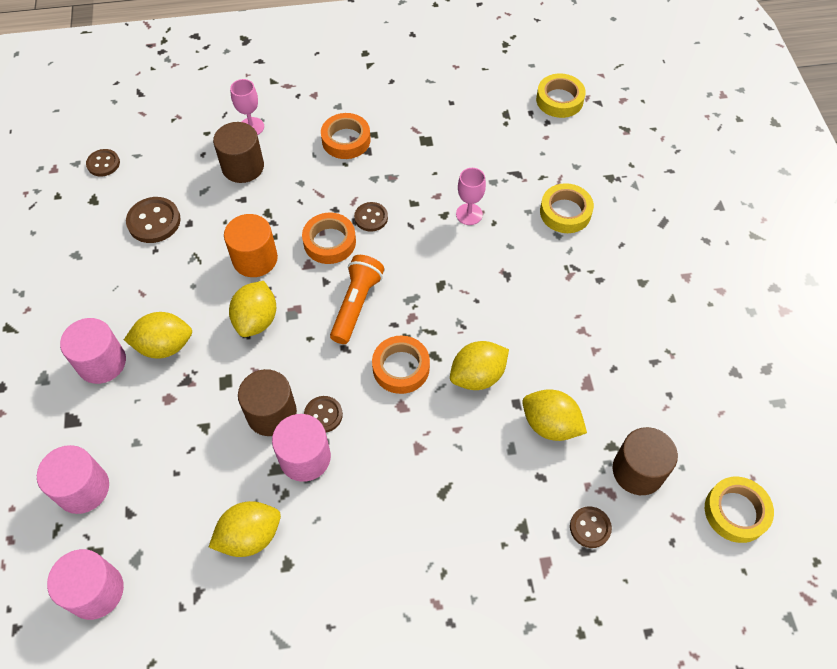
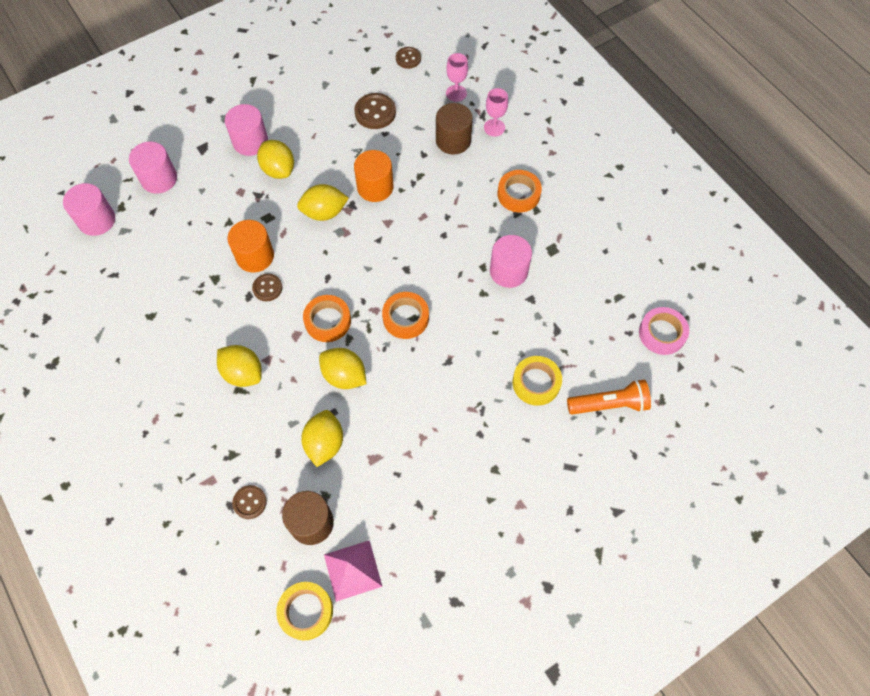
camera: 65 degrees right, 5 degrees up
yellow lemon [209,501,281,557] -> yellow lemon moved to [217,345,262,387]
brown cylinder [238,369,297,436] -> orange cylinder [228,220,274,273]
pink cylinder [272,414,331,482] -> pink cylinder moved to [490,235,532,288]
orange tape [302,213,356,264] -> orange tape moved to [382,292,429,339]
orange flashlight [330,255,384,344] -> orange flashlight moved to [567,379,651,414]
brown button [354,202,388,232] -> none
pink goblet [456,168,486,225] -> pink goblet moved to [446,53,468,102]
yellow tape [536,73,586,118] -> pink tape [639,307,689,355]
none -> pink pyramid [324,540,382,602]

